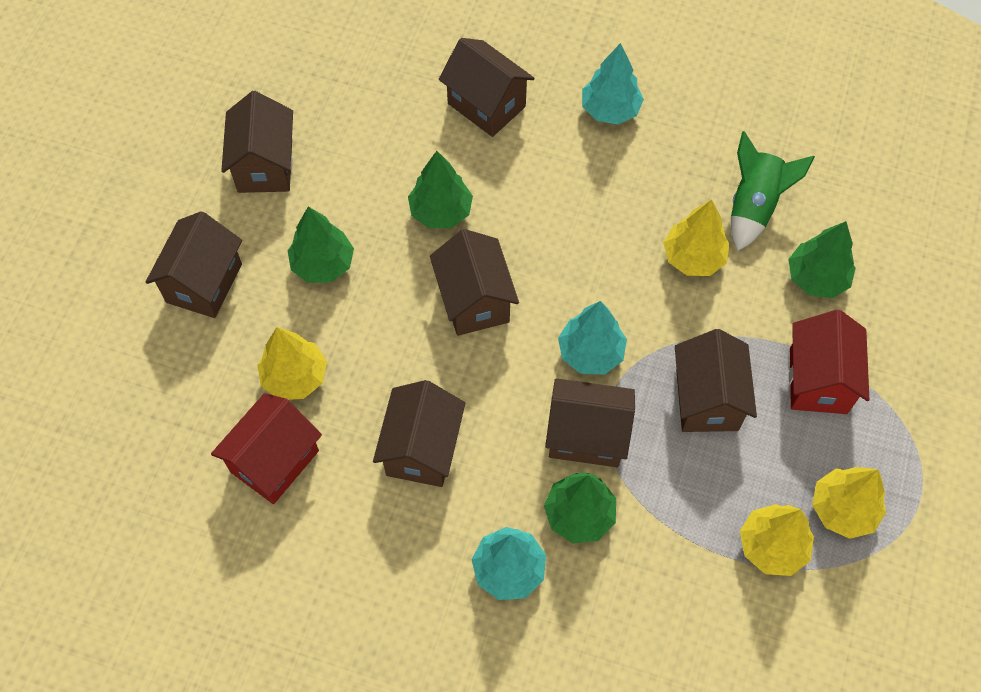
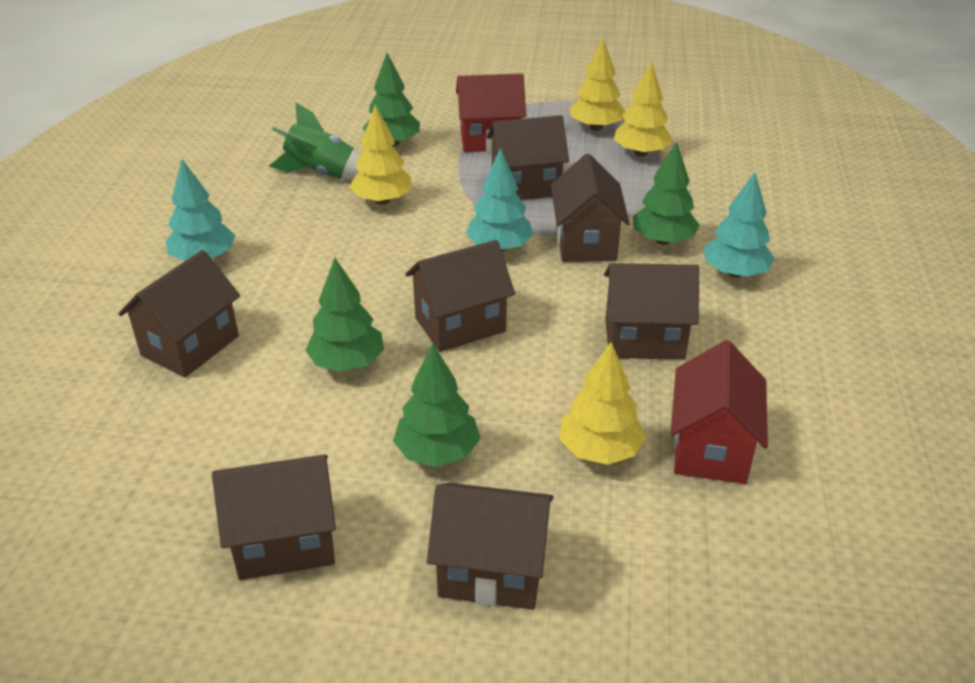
camera: 100 degrees left, 25 degrees down
red house [211,393,322,504] -> red house turned 75 degrees clockwise [671,340,768,484]

